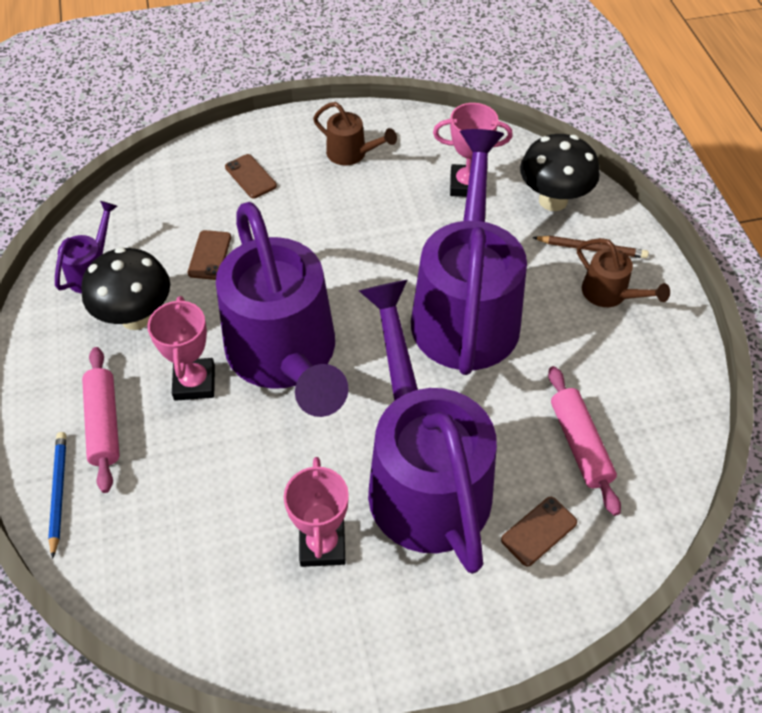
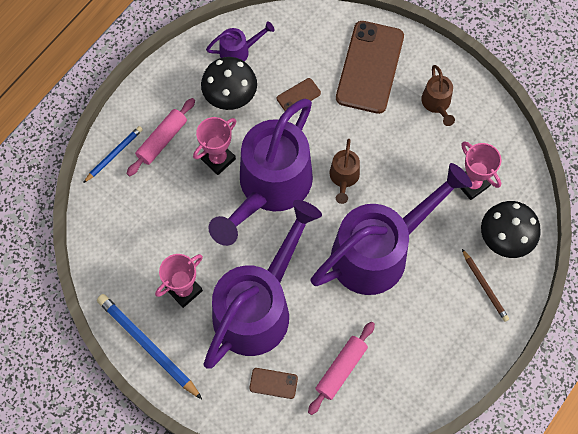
camera: 50 degrees right, 15 degrees up
brown phone [225,154,277,199] -> brown phone [336,21,404,114], size x2.33
brown watering can [577,238,670,307] -> brown watering can moved to [330,139,360,204]
none -> blue pencil [97,294,202,399]

